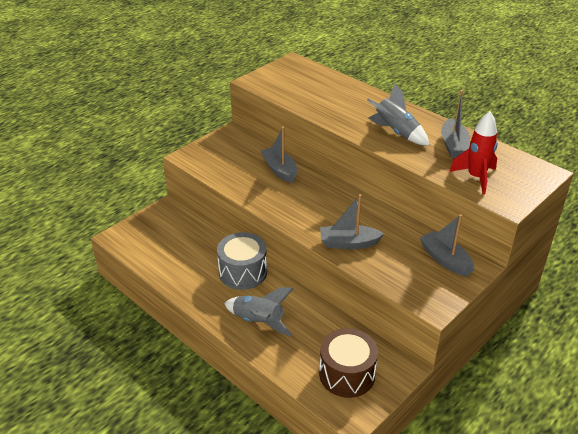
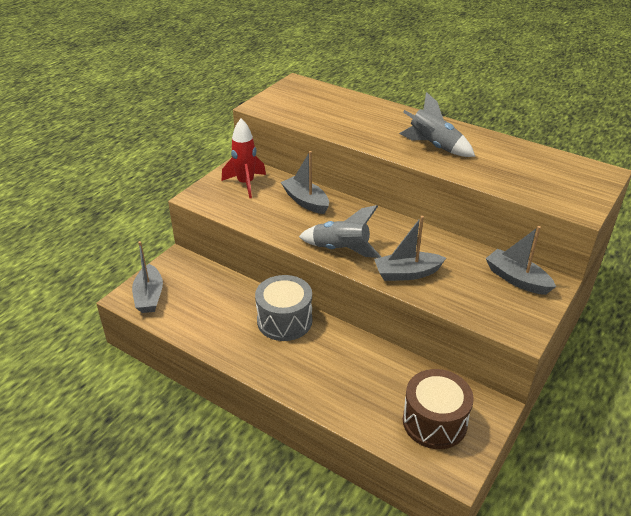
camera: 10 degrees left, 0 degrees up
grey rocket [224,288,294,337] -> grey rocket moved to [299,205,382,258]
grey boat [441,90,470,158] -> grey boat moved to [132,241,163,313]
red rocket [449,111,498,195] -> red rocket moved to [222,119,266,198]

